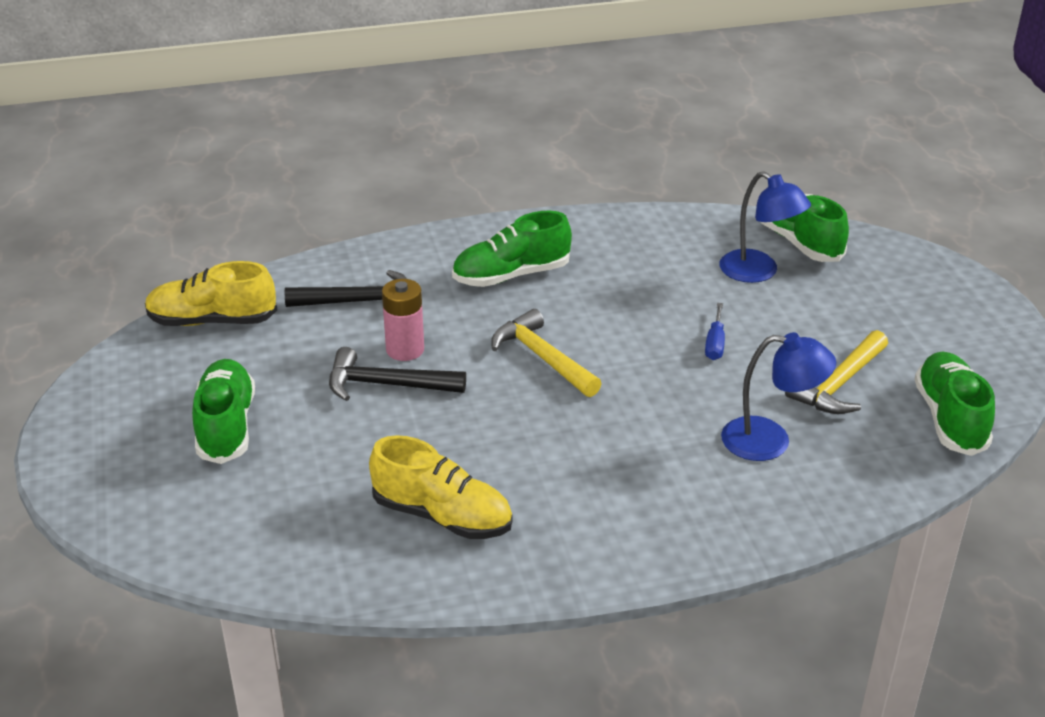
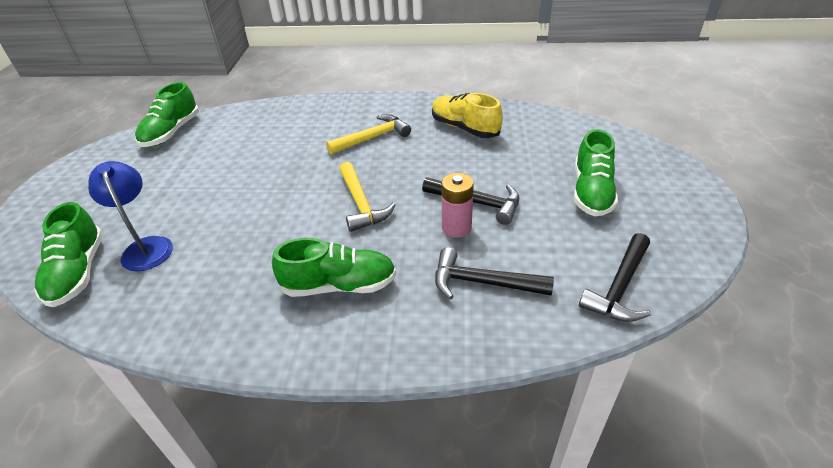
camera: 160 degrees left, 5 degrees up
yellow shoe [145,261,277,326] -> black hammer [579,233,651,322]
blue screwdriver [705,303,725,360] -> none
blue lamp [721,332,836,461] -> none
yellow hammer [785,330,888,414] -> yellow hammer moved to [326,114,411,154]

